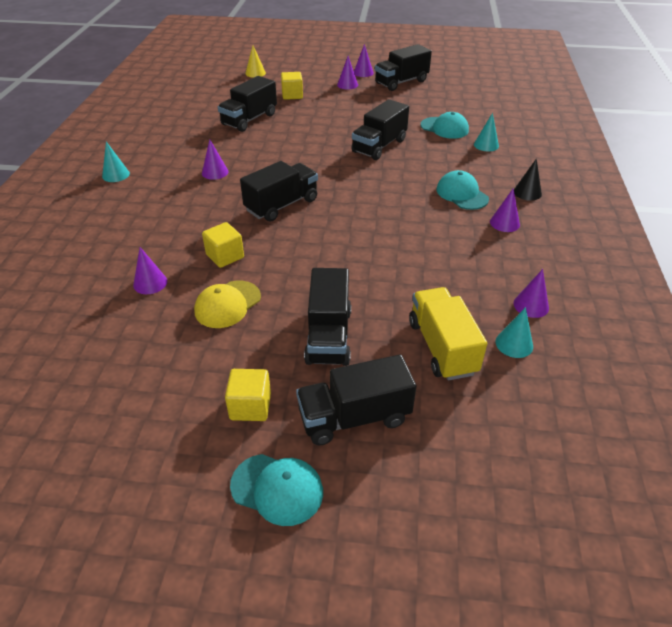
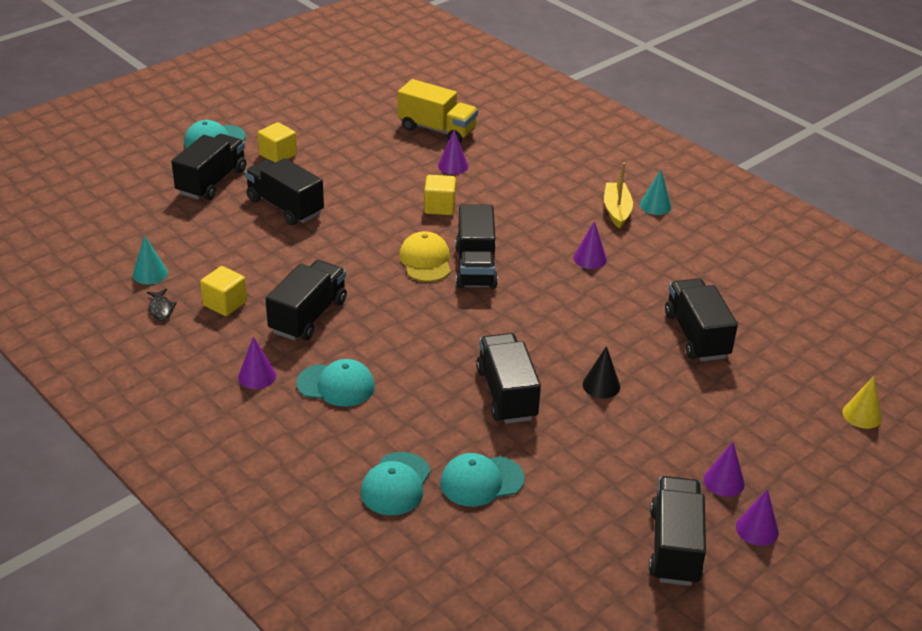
camera: 130 degrees right, 5 degrees down
yellow cap [194,281,261,328] -> yellow cap moved to [399,231,451,282]
yellow cube [281,72,303,100] -> yellow cube moved to [200,266,247,316]
yellow truck [409,287,487,381] -> yellow truck moved to [398,79,478,143]
turquoise cone [474,113,499,151] -> turquoise cap [361,452,431,515]
purple cone [513,269,549,318] -> black fish [147,289,177,321]
black cone [514,158,542,201] -> black cone moved to [583,346,620,399]
none -> black truck [265,260,347,341]
none -> yellow boat [604,163,633,229]

